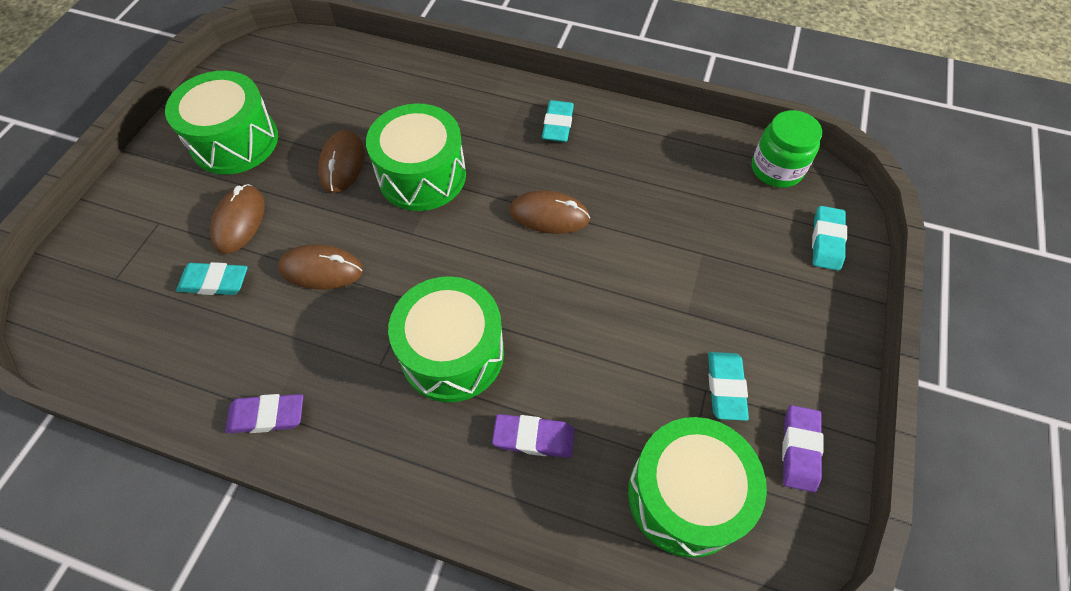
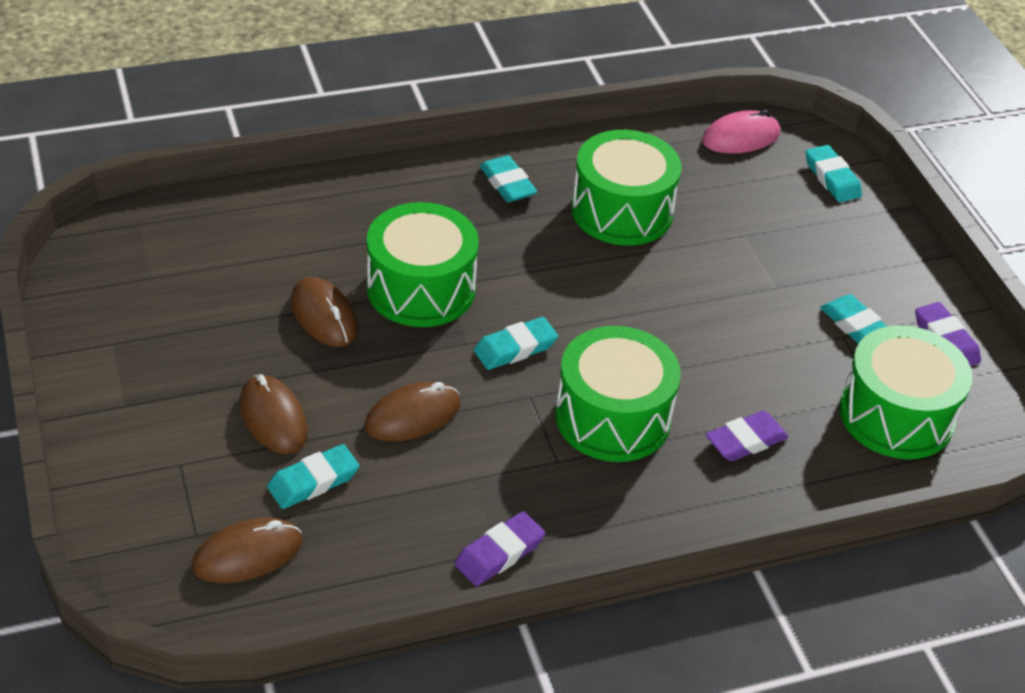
camera: 40 degrees left, 15 degrees down
green drum [165,71,278,174] -> green drum moved to [571,130,682,246]
brown mouse [510,191,590,234] -> brown mouse moved to [192,518,302,583]
green jar [752,110,822,188] -> pink mouse [702,110,780,154]
none -> turquoise eraser [474,317,558,370]

